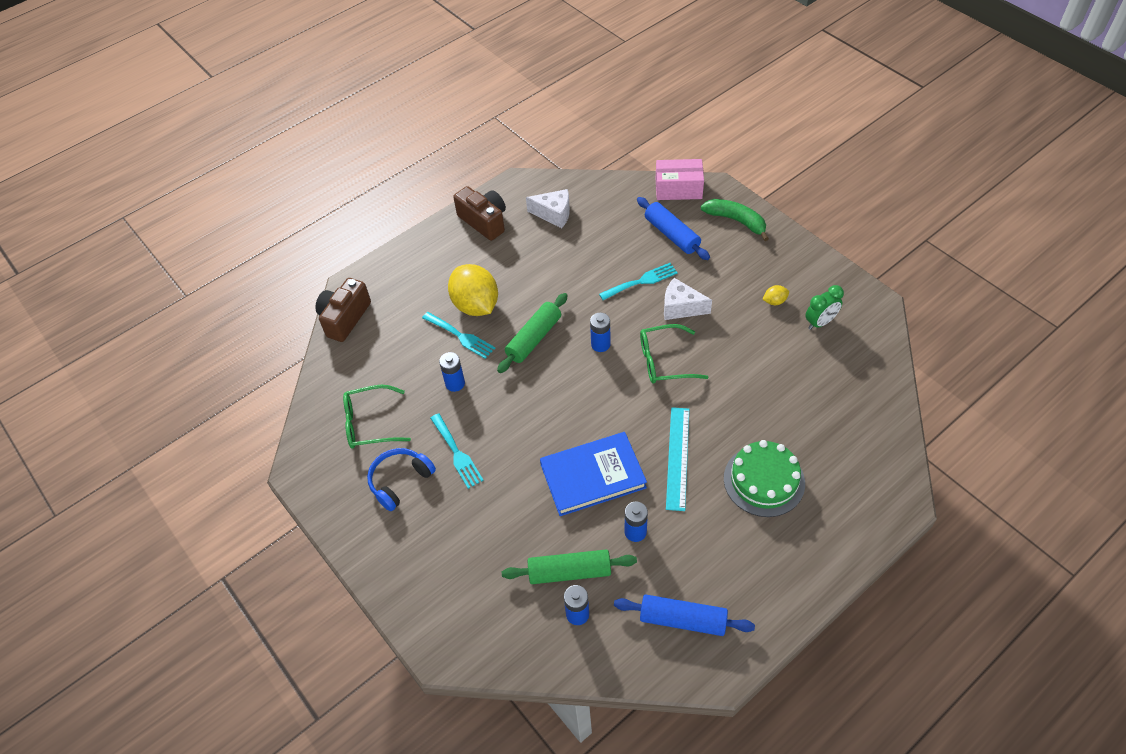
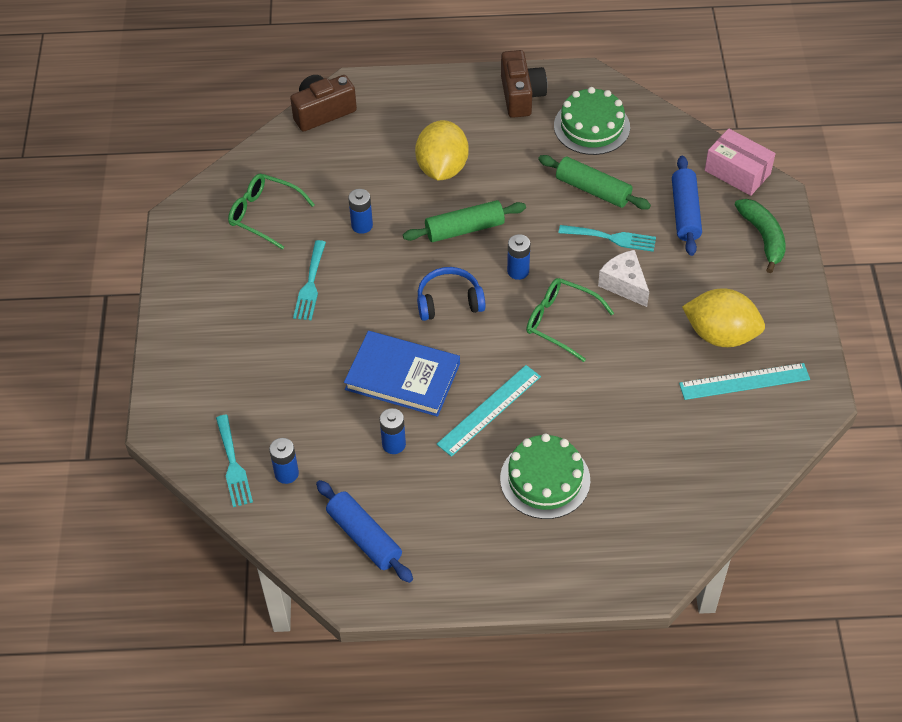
camera: 35 degrees right, 0 degrees up
blue headphones [367,448,436,511] -> blue headphones moved to [417,267,486,321]
turquoise fork [422,312,495,359] -> turquoise fork moved to [216,415,253,507]
green rolling pin [502,549,637,584] -> green rolling pin moved to [538,155,651,210]
white cheese [526,189,570,228] -> green cake [554,87,630,155]
yellow lemon [762,285,789,305] -> yellow lemon [682,288,765,347], size x2.42
green clock [805,285,844,330] -> turquoise ruler [679,363,810,400]

